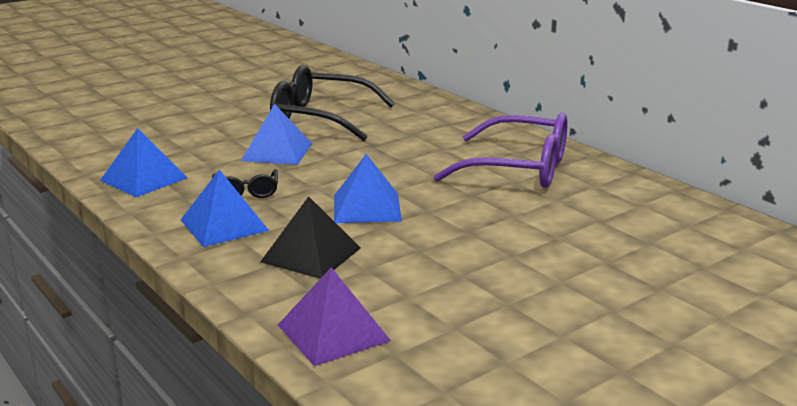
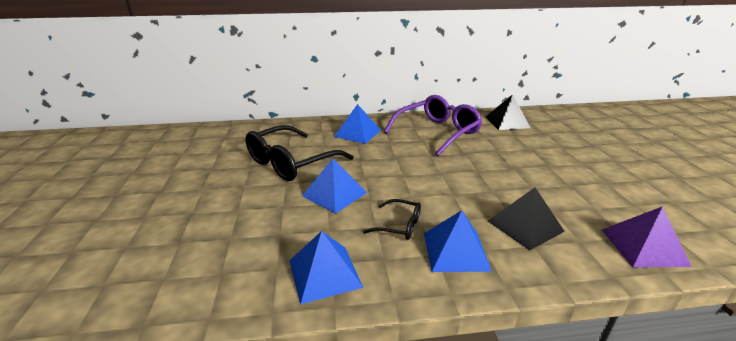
camera: 60 degrees left, 5 degrees up
blue pyramid [334,154,402,223] -> blue pyramid moved to [334,104,381,144]
none -> black pyramid [486,94,531,130]

